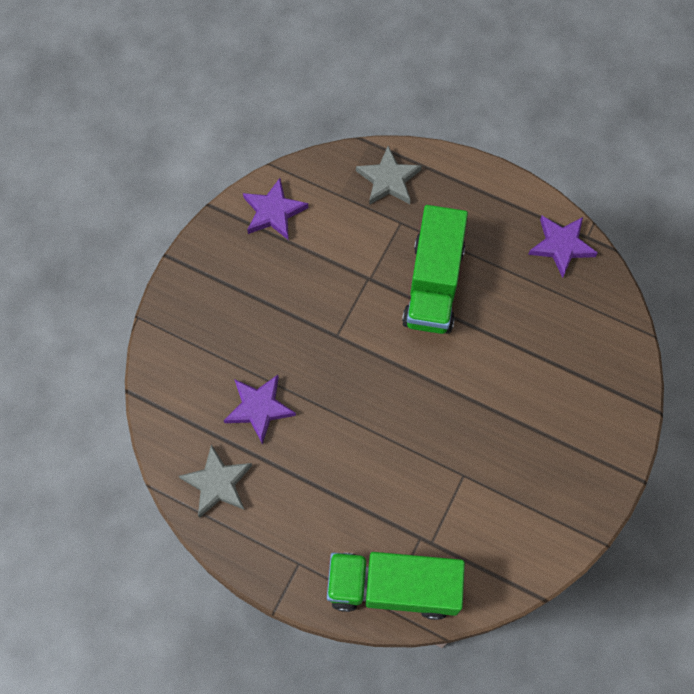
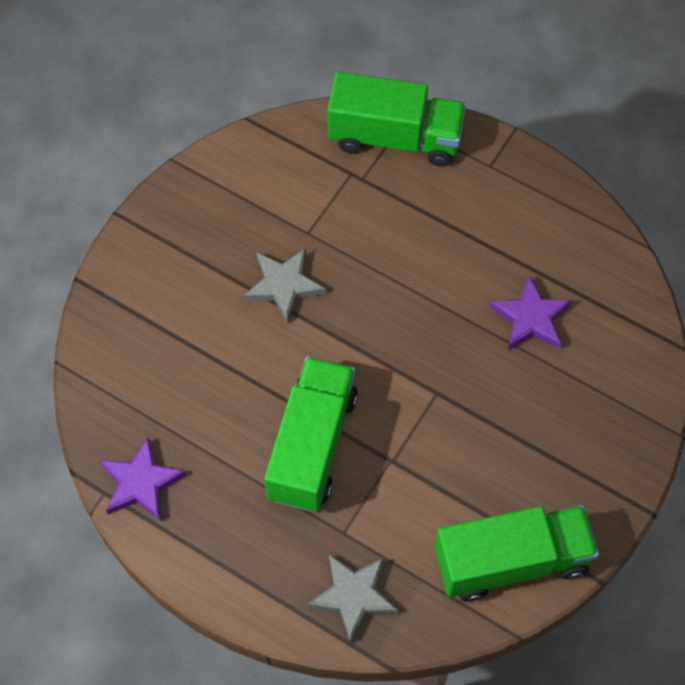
camera: 175 degrees left, 5 degrees down
grey star [179,444,252,518] -> grey star moved to [244,248,326,324]
purple star [243,178,308,240] -> green truck [435,505,599,601]

